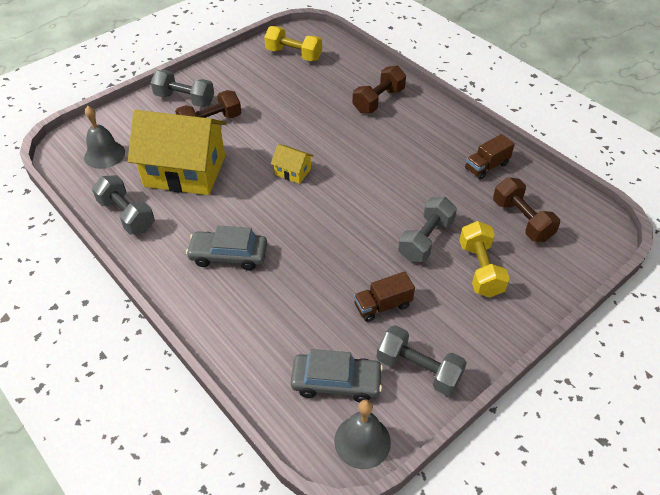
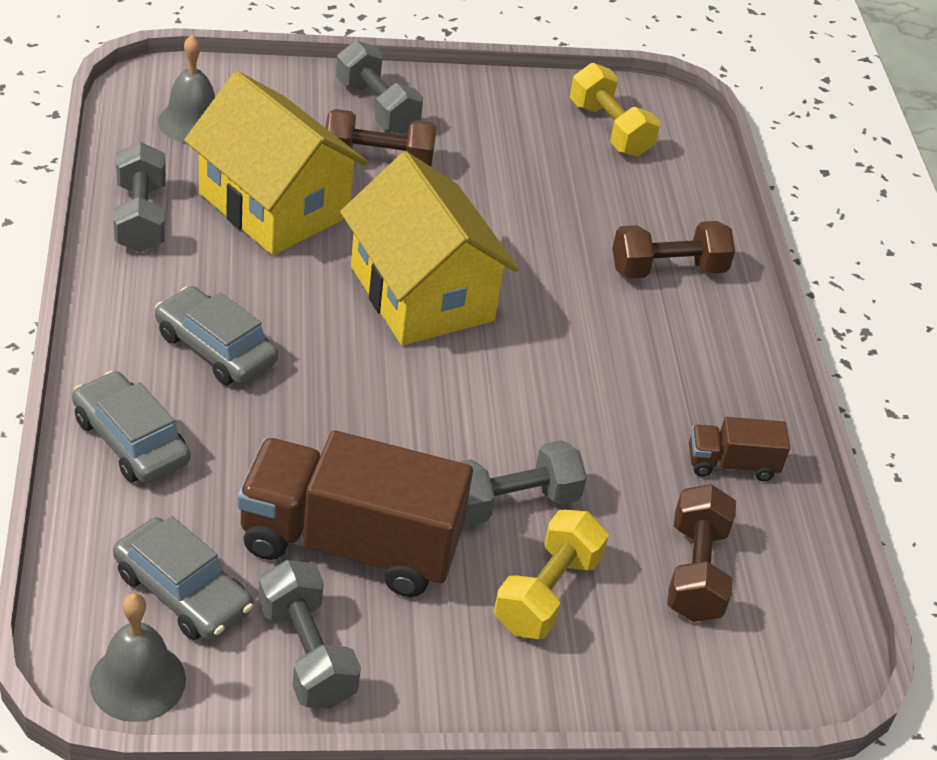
camera: 30 degrees right, 5 degrees down
yellow house [271,144,314,184] -> yellow house [340,151,519,345], size x2.36
brown truck [354,272,415,322] -> brown truck [237,430,473,597], size x2.14
none -> grey car [72,371,191,484]

